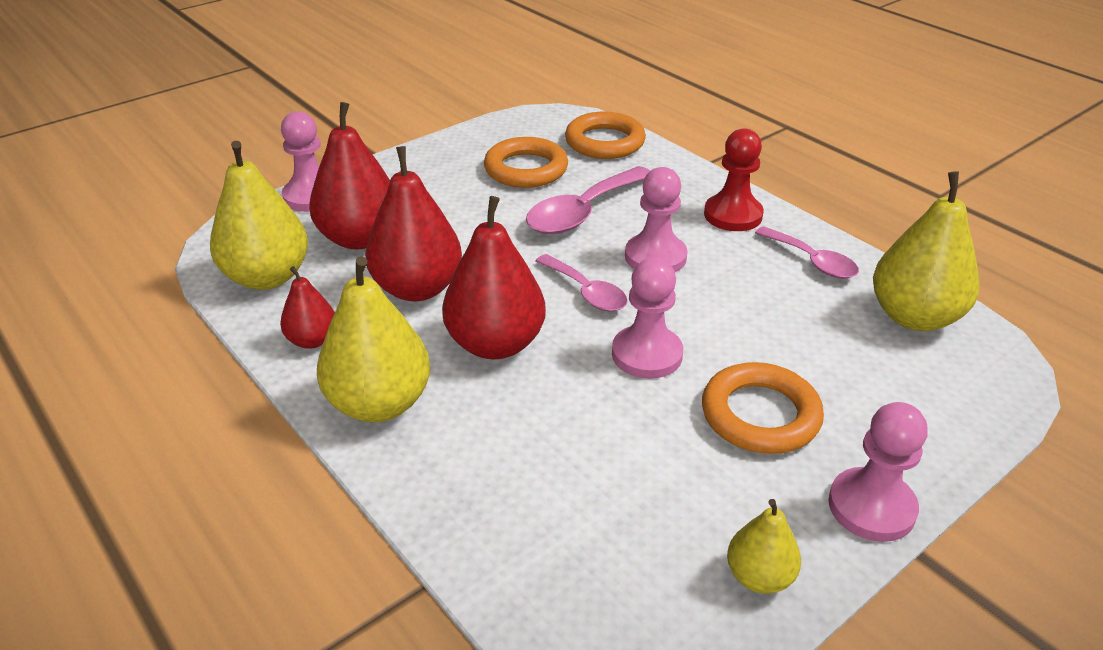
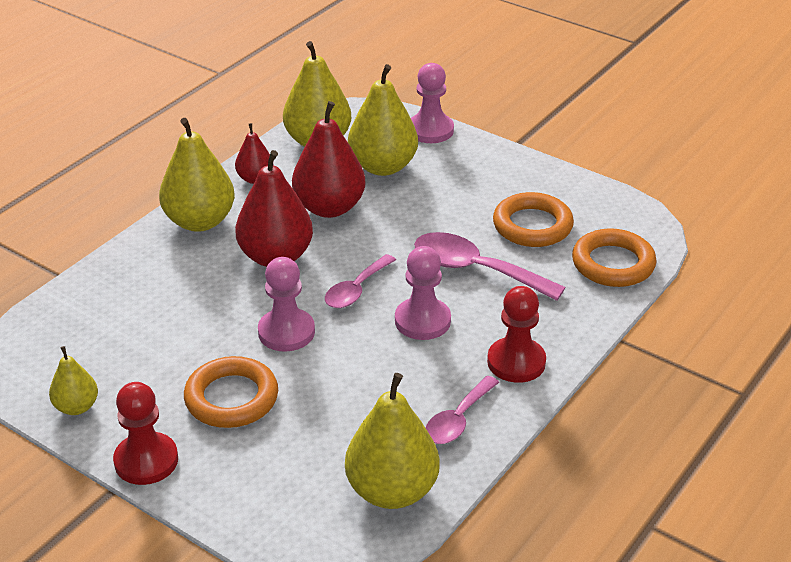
camera: 75 degrees right, 0 degrees up
red pear [309,102,390,249] -> yellow pear [348,64,418,176]
pink pawn [828,402,928,542] -> red pawn [113,382,178,485]

